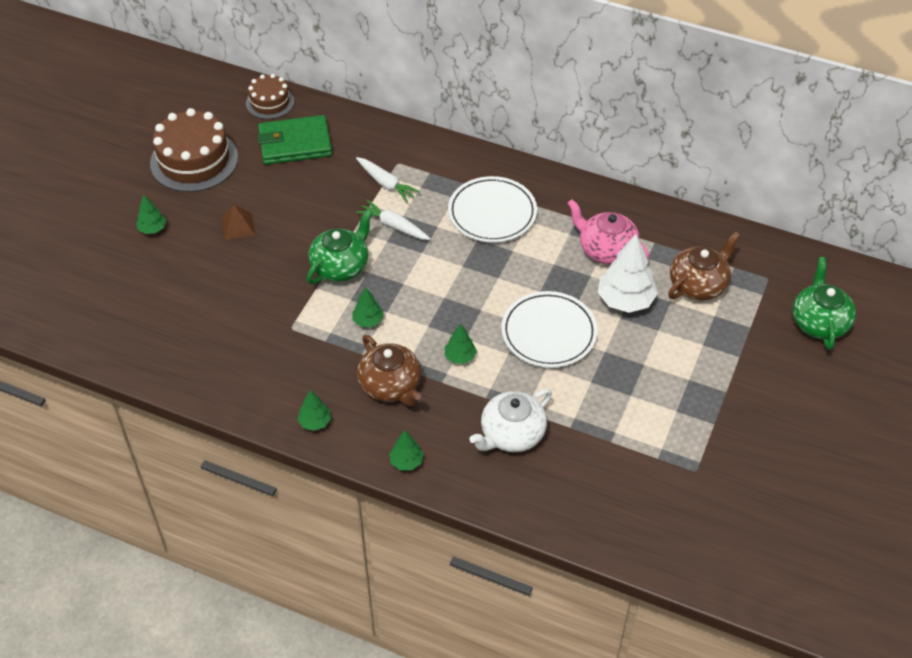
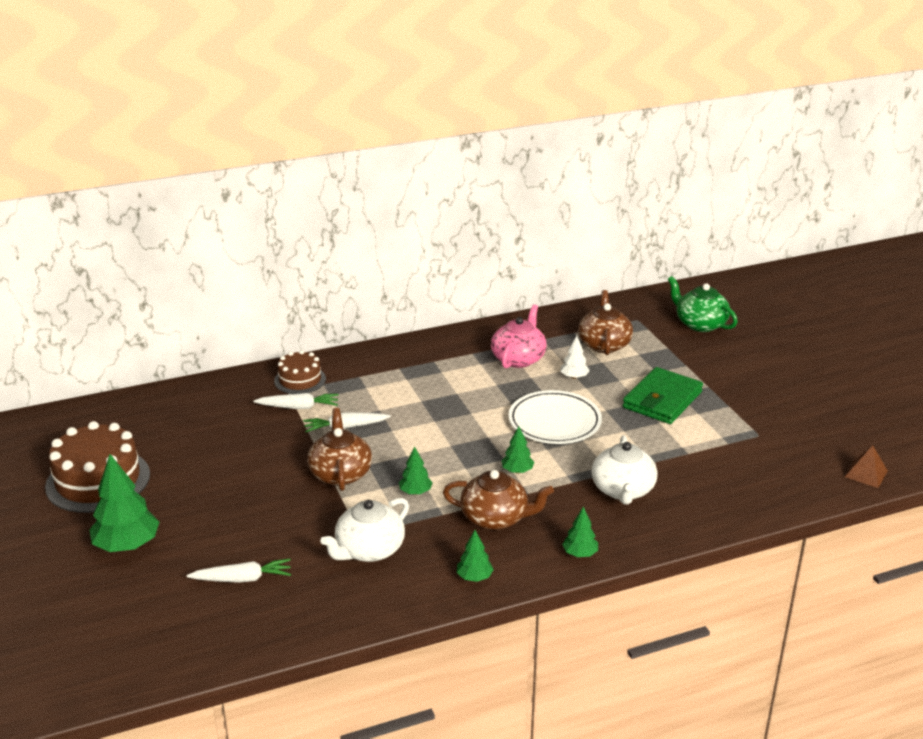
camera: 45 degrees left, 20 degrees down
green tree [136,194,166,234] -> green tree [89,454,159,552], size x1.89
brown pyramid [221,205,255,240] -> brown pyramid moved to [845,445,888,488]
brown cake [246,74,294,119] -> brown cake moved to [274,350,326,394]
green wallet [257,115,332,165] -> green wallet moved to [623,367,703,424]
green teapot [307,209,373,284] -> brown teapot [307,408,372,491]
white plate [448,176,537,243] -> none
pink teapot [567,199,649,265] -> pink teapot turned 120 degrees clockwise [491,305,546,368]
white tree [598,234,658,313] -> white tree [560,335,590,379], size x0.53
none -> white carrot [187,559,291,583]
none -> white teapot [320,498,409,562]

